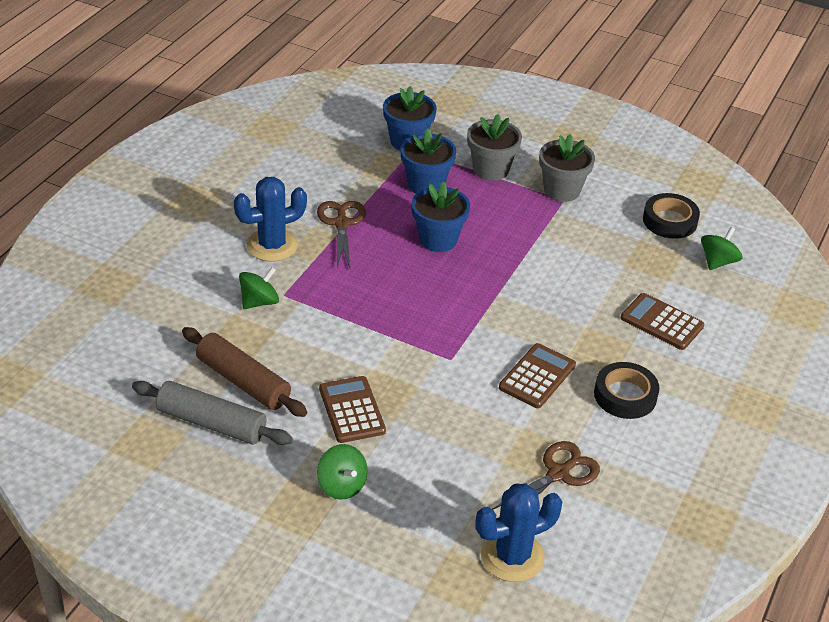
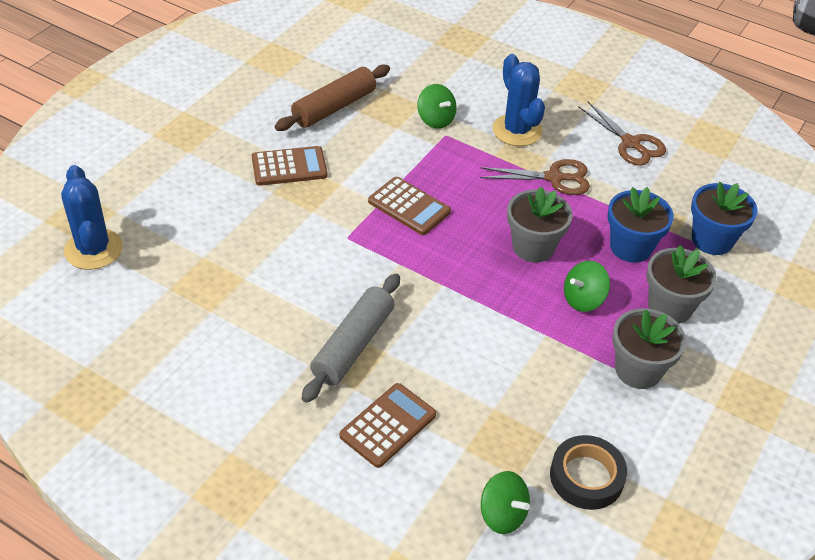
camera: 95 degrees right, 5 degrees up
grey rolling pin [132,381,292,445] -> grey rolling pin moved to [302,274,400,403]
green spinning top [317,444,368,500] -> green spinning top moved to [564,261,610,312]
blue flower pot [412,181,470,252] -> grey flower pot [507,187,573,263]
brown scissors [492,441,600,510] -> brown scissors moved to [578,101,666,166]
brown calculator [499,343,576,408] -> brown calculator moved to [368,177,451,235]
black tape [594,362,659,419] -> none

